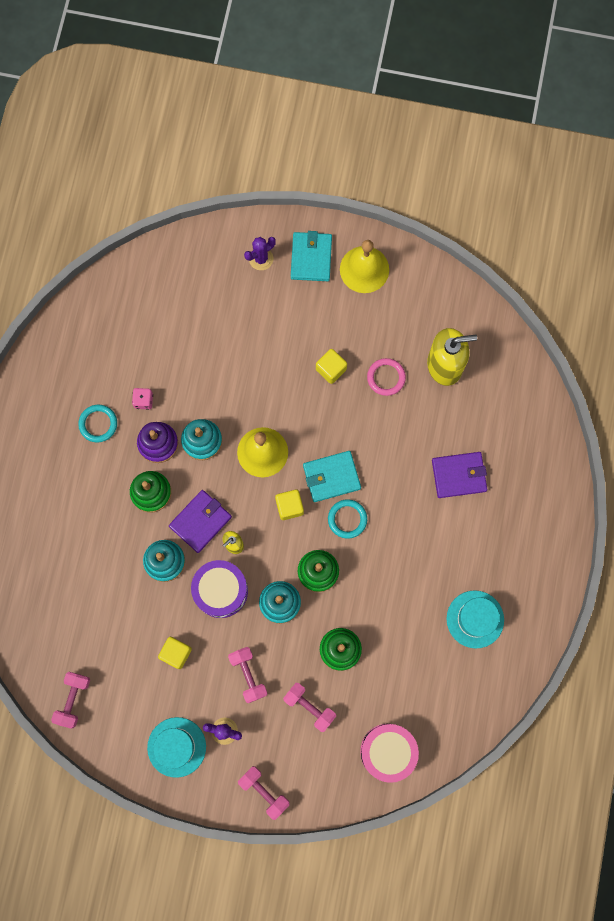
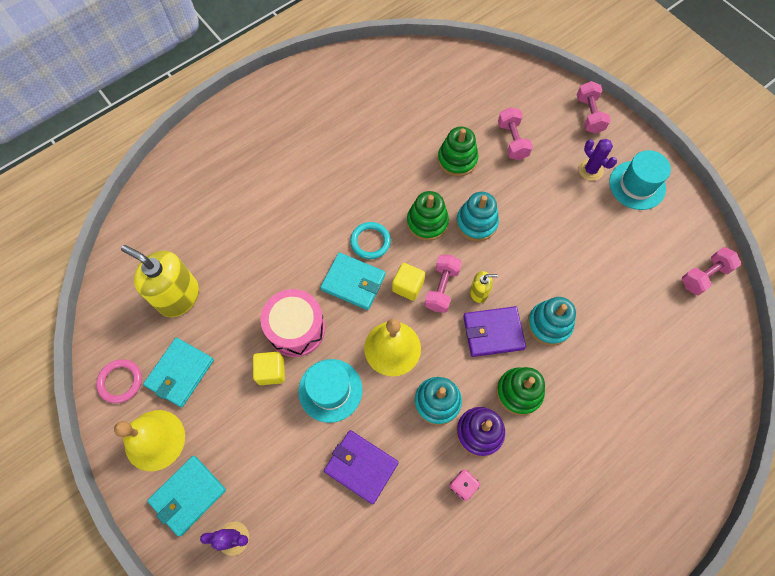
camera: 140 degrees left, 10 degrees down
turquoise ring [78,405,117,442] -> none
yellow cube [158,637,192,669] -> none
purple drum [191,560,248,618] -> none
pink dumbbell [228,647,267,703] -> pink dumbbell moved to [424,255,462,313]
pink drum [360,724,419,783] -> pink drum moved to [260,289,326,357]
pink ring [367,358,406,396] -> pink ring moved to [96,359,142,403]
purple wallet [432,452,487,498] -> purple wallet moved to [324,430,399,504]
turquoise hat [447,590,504,649] -> turquoise hat moved to [298,359,363,423]
none -> turquoise wallet [143,338,214,407]

